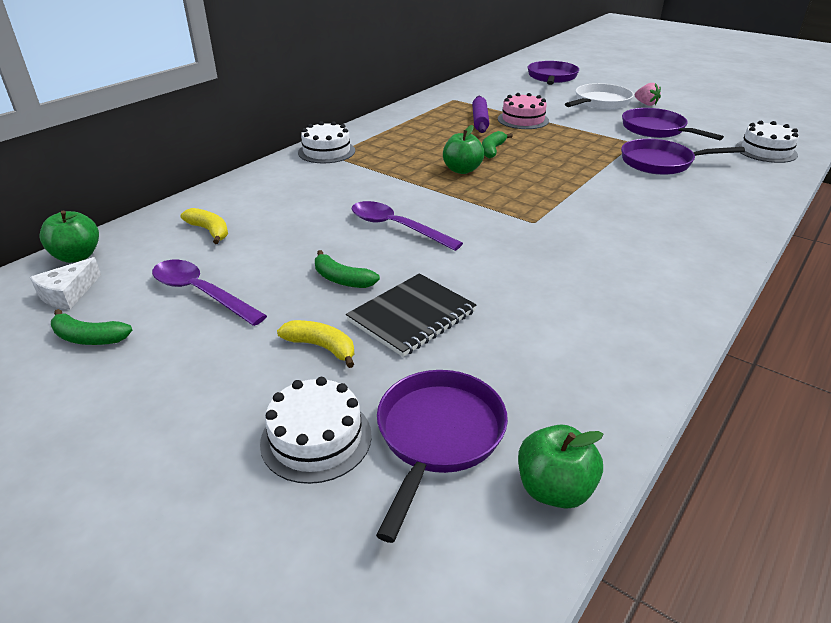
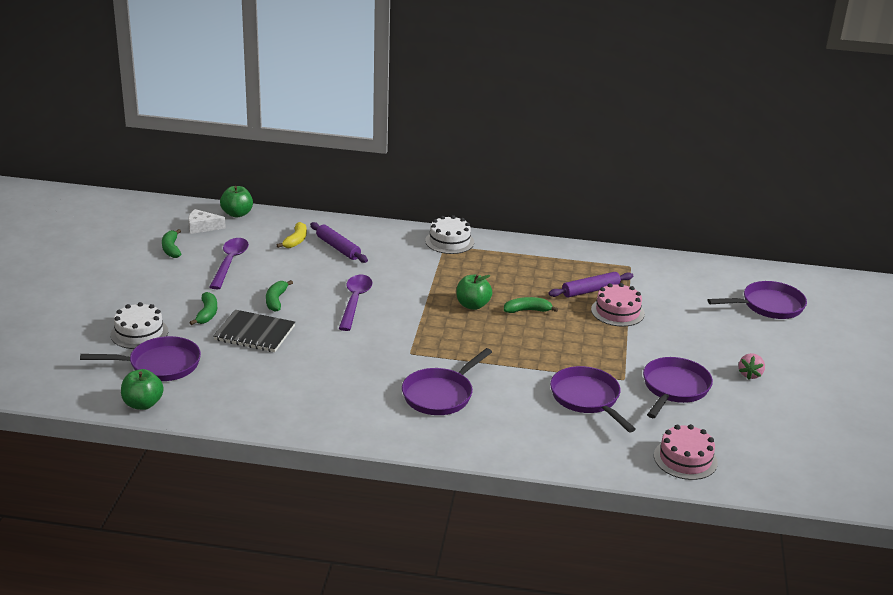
camera: 60 degrees right, 5 degrees down
yellow banana [277,320,354,368] -> green banana [189,292,217,325]
white pan [565,83,634,109] -> none
white cake [736,121,799,163] -> pink cake [654,424,718,480]
none -> purple rolling pin [310,222,368,263]
none -> purple pan [402,348,492,415]

